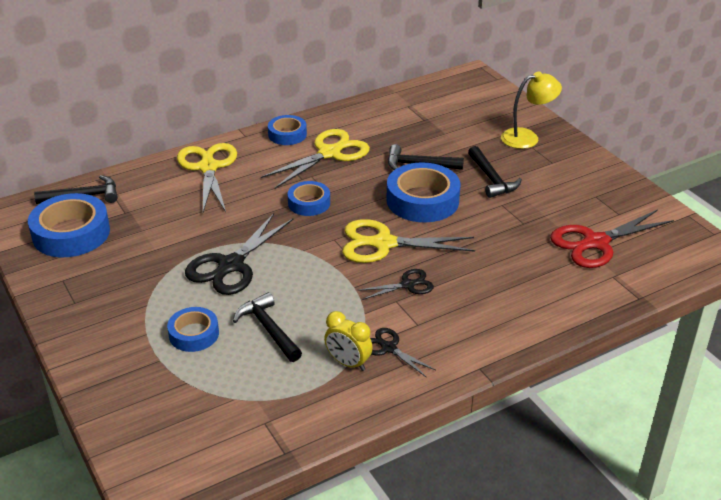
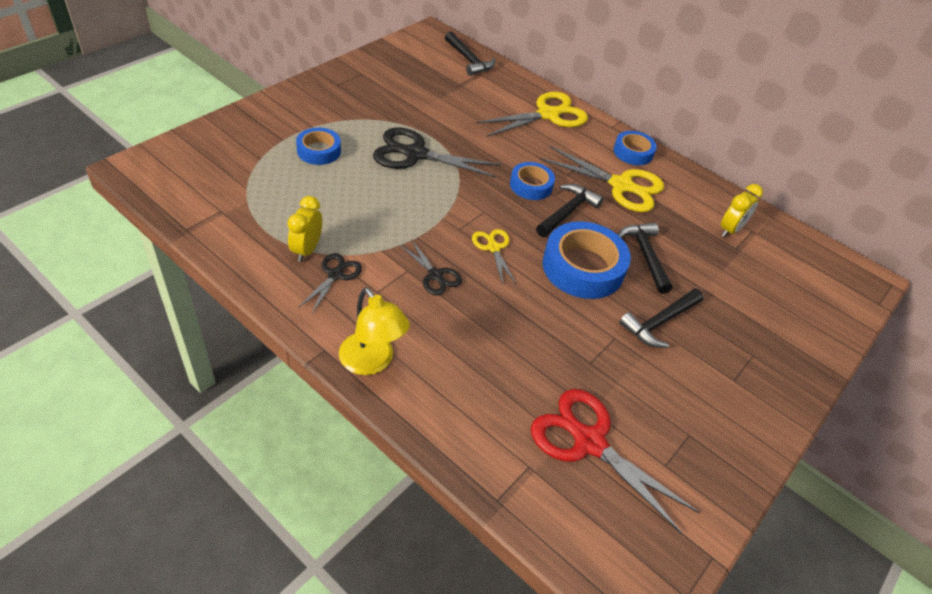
camera: 65 degrees right, 10 degrees up
blue tape [28,193,110,257] -> none
black hammer [233,292,302,362] -> black hammer moved to [536,184,604,237]
yellow scissors [342,219,475,263] -> yellow scissors [472,229,516,285], size x0.54
yellow lamp [501,72,562,149] -> yellow lamp moved to [339,287,410,375]
none -> yellow clock [721,184,763,237]

